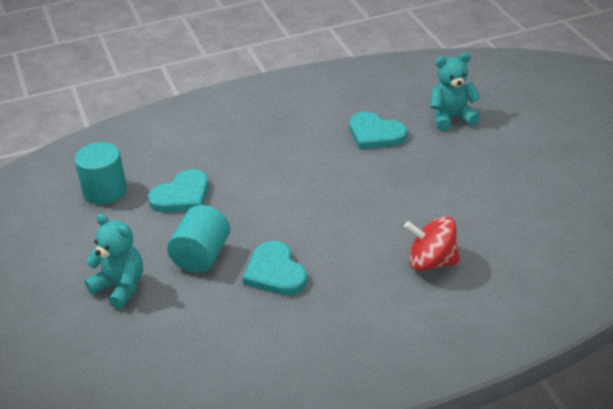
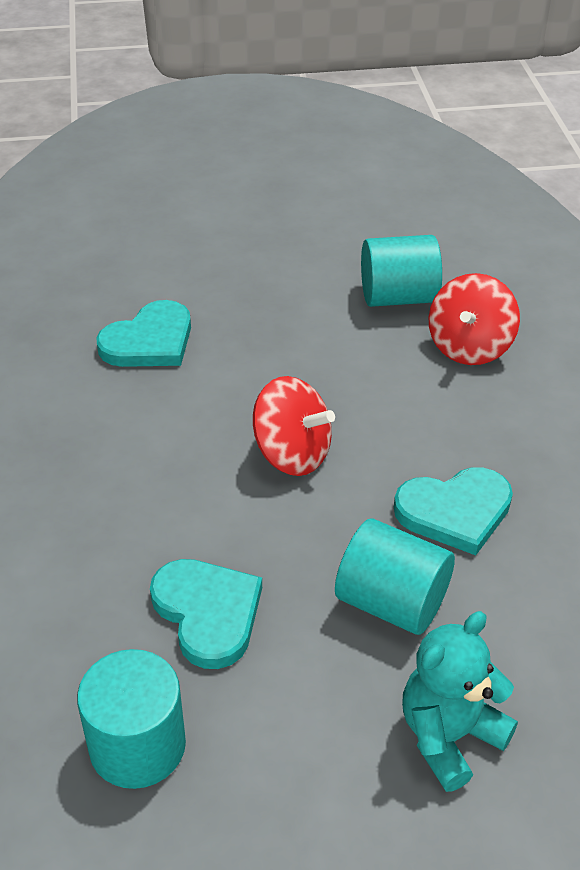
camera: 80 degrees left, 5 degrees up
turquoise teddy bear [430,53,481,131] -> none
none -> red spinning top [253,376,335,476]
none -> turquoise cylinder [361,235,442,307]

